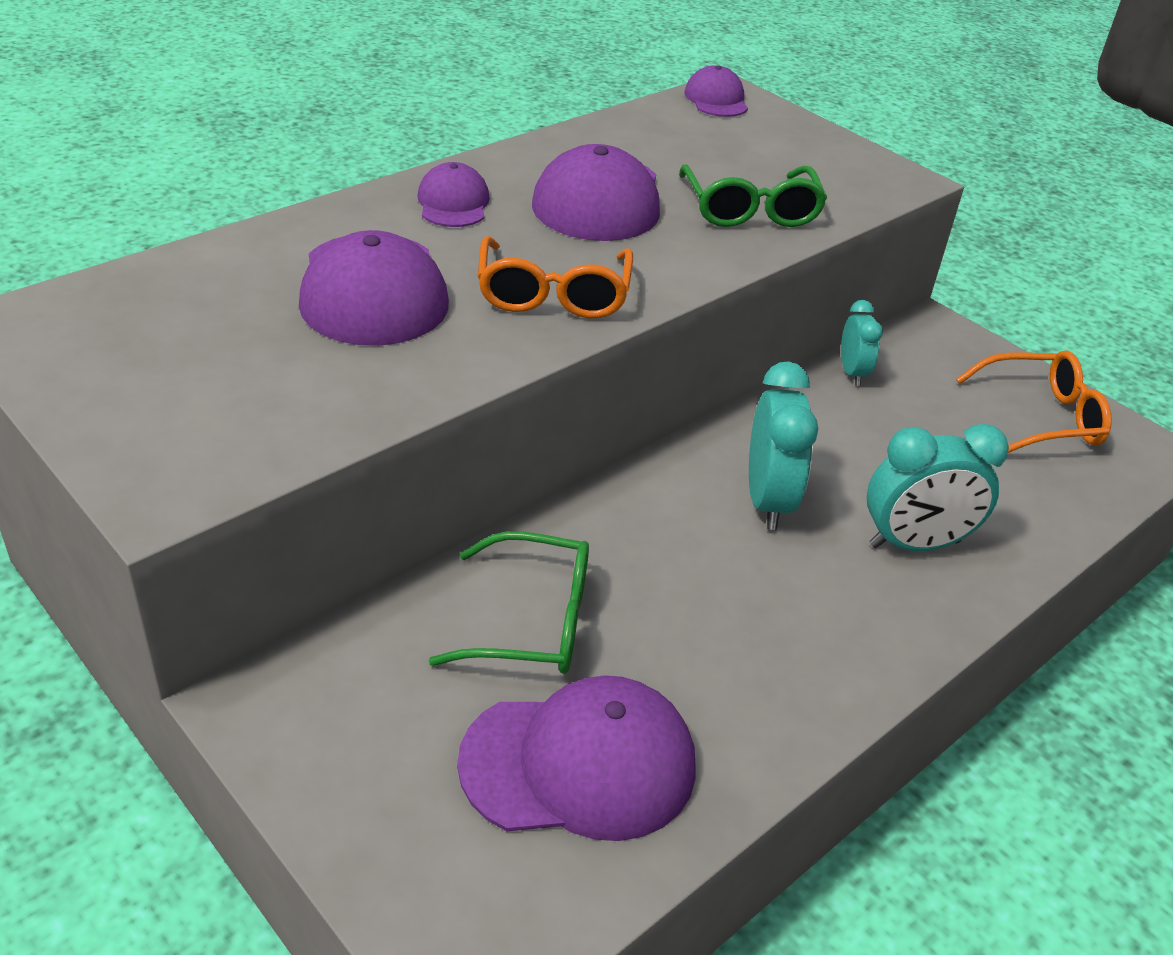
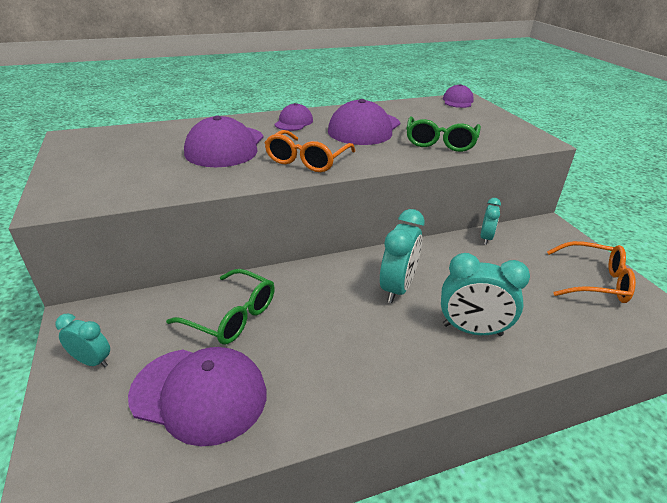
camera: 25 degrees right, 5 degrees down
none -> turquoise clock [55,313,110,367]

